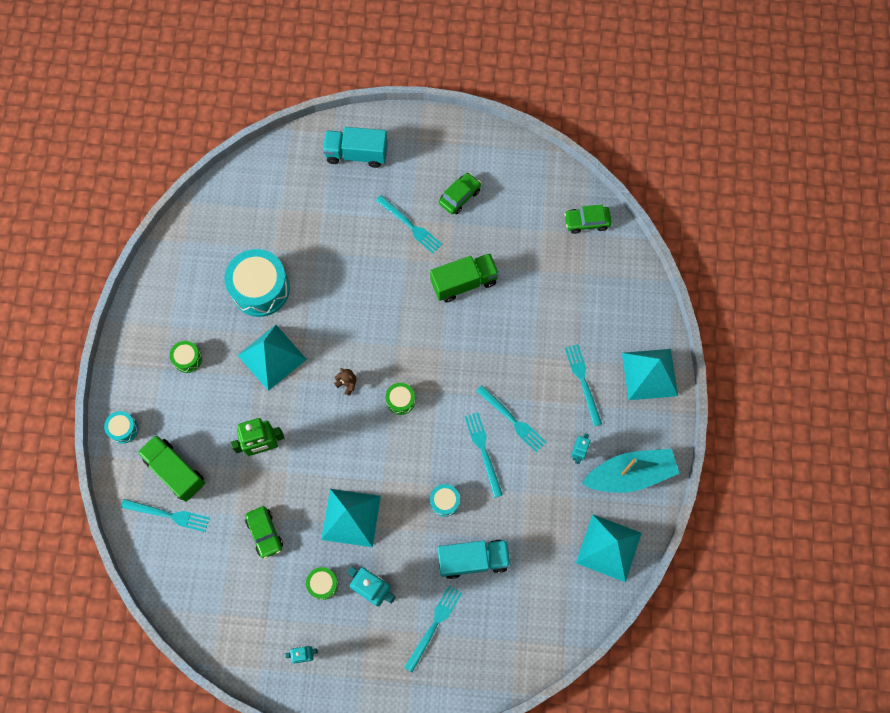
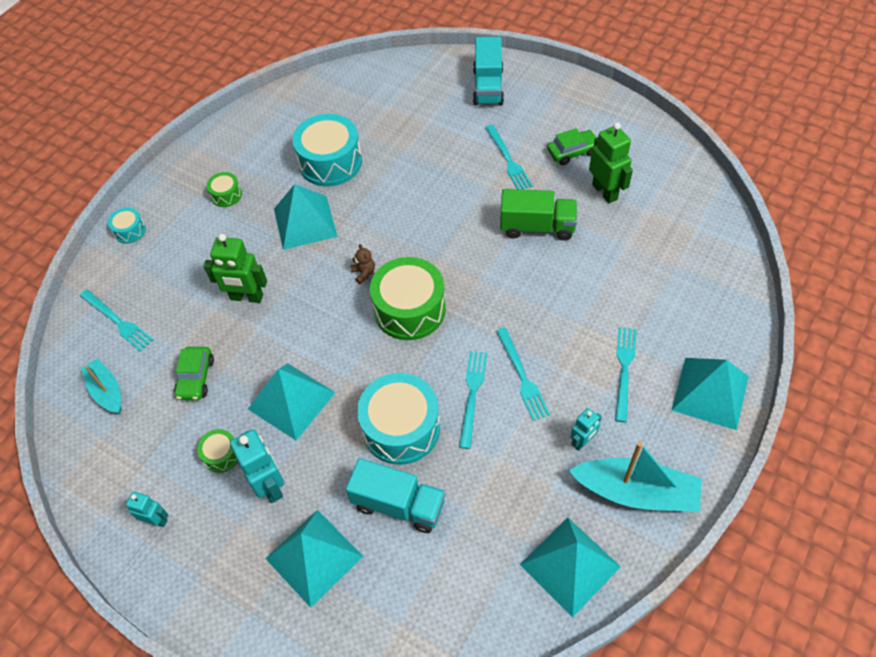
camera: 30 degrees right, 15 degrees down
green truck [137,435,205,502] -> none
turquoise truck [323,127,388,168] -> turquoise truck turned 120 degrees counterclockwise [473,37,504,105]
green drum [386,383,415,415] -> green drum [370,257,446,340], size x2.10
turquoise fork [404,585,462,673] -> turquoise pyramid [265,510,363,608]
turquoise drum [430,484,460,517] -> turquoise drum [357,373,440,465], size x2.10
green car [564,204,612,234] -> none
none -> turquoise boat [81,358,121,413]
none -> green robot [589,122,633,203]

